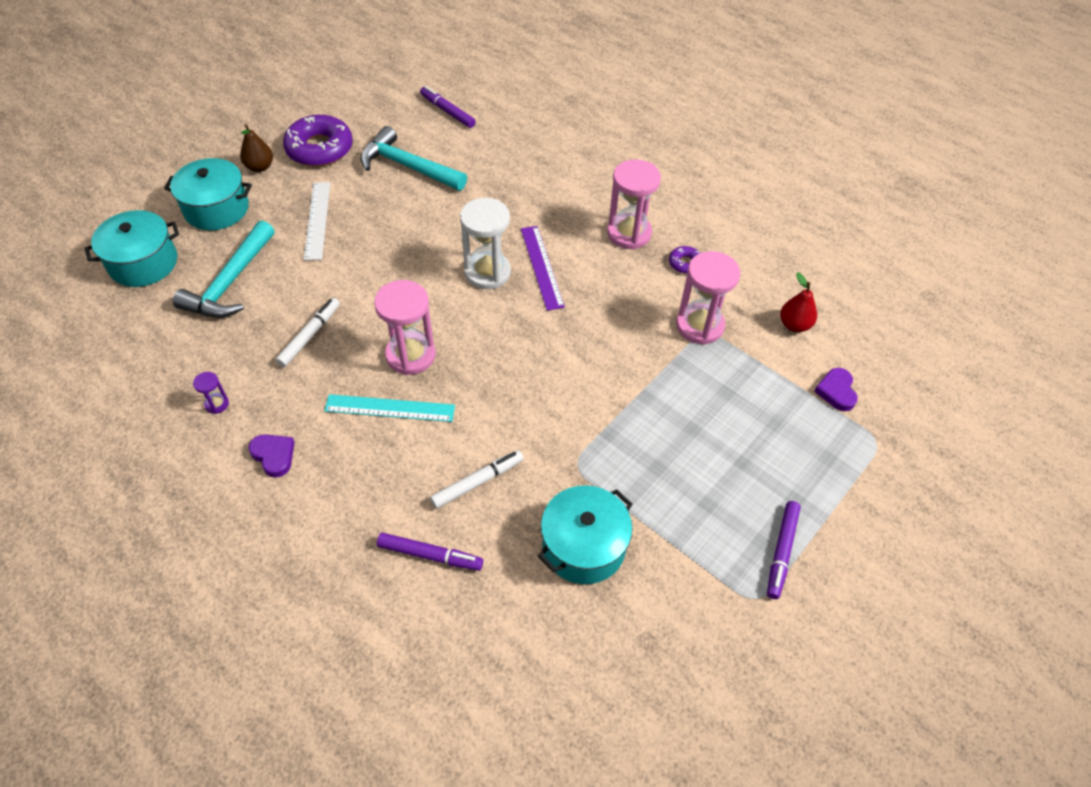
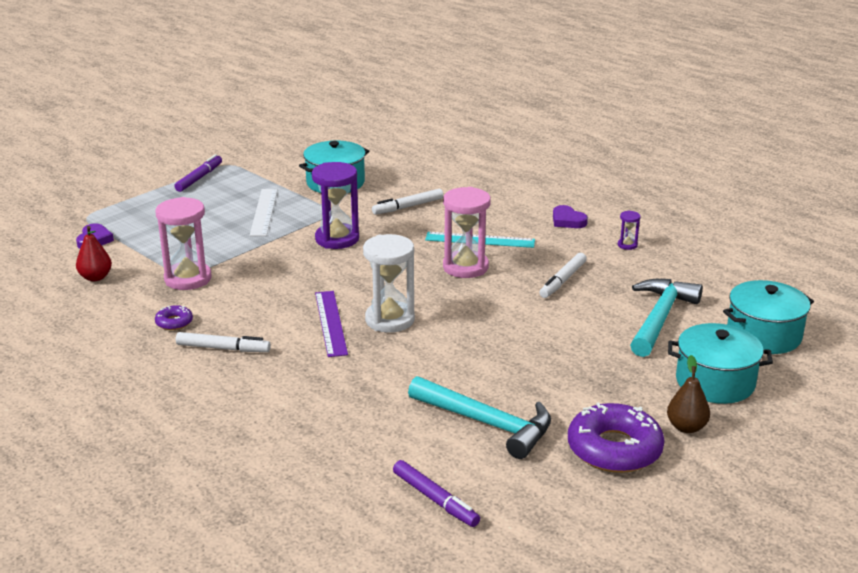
camera: 175 degrees left, 25 degrees down
white ruler [304,182,330,260] -> white ruler moved to [250,189,278,236]
purple marker [377,533,483,571] -> none
pink hourglass [607,159,661,249] -> white marker [176,332,271,352]
none -> purple hourglass [312,162,359,249]

